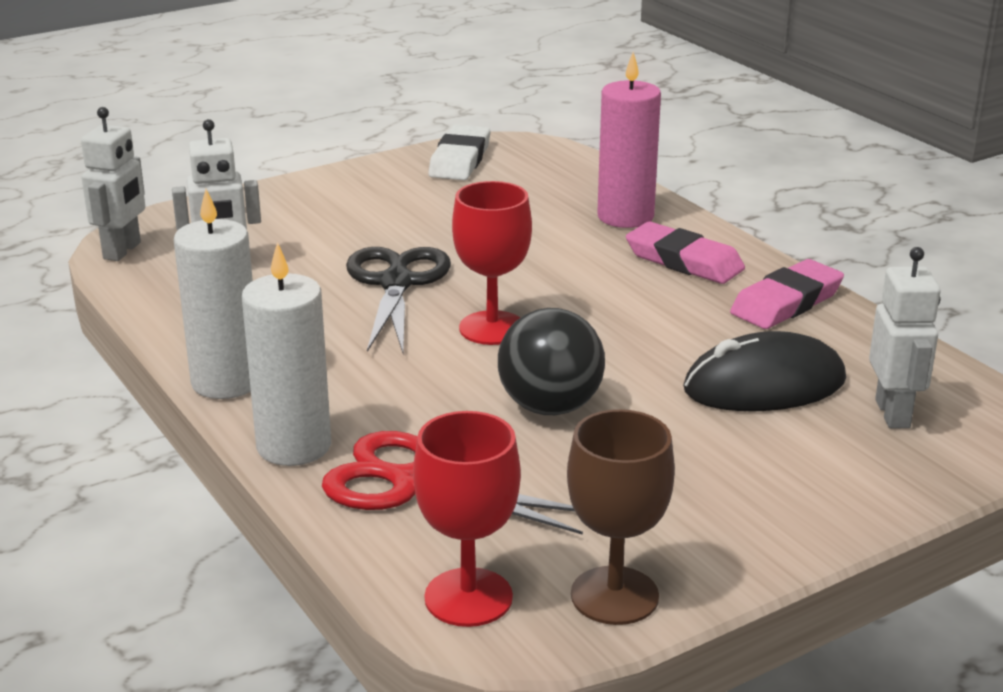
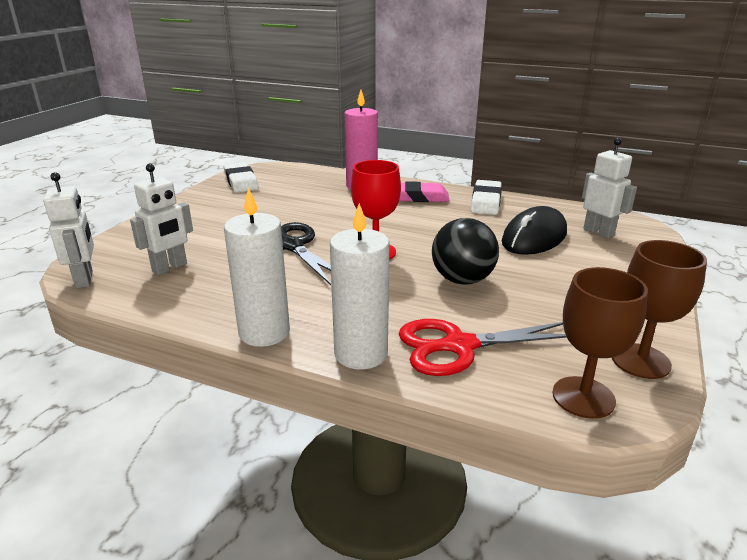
camera: 35 degrees left, 0 degrees up
red goblet [413,411,521,627] -> brown goblet [552,267,648,419]
pink eraser [730,259,844,329] -> white eraser [471,180,502,215]

